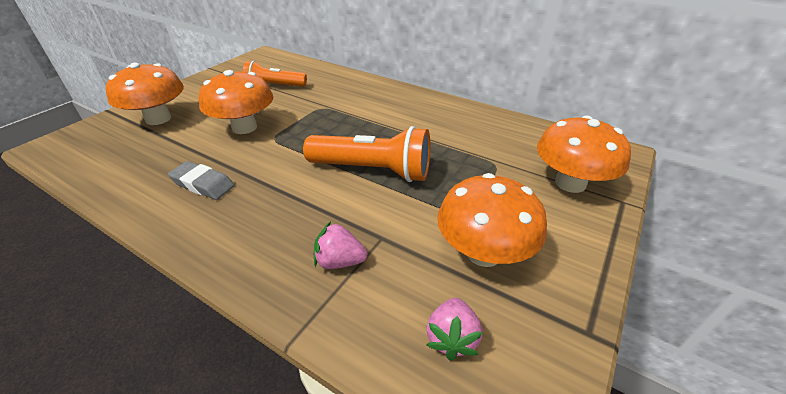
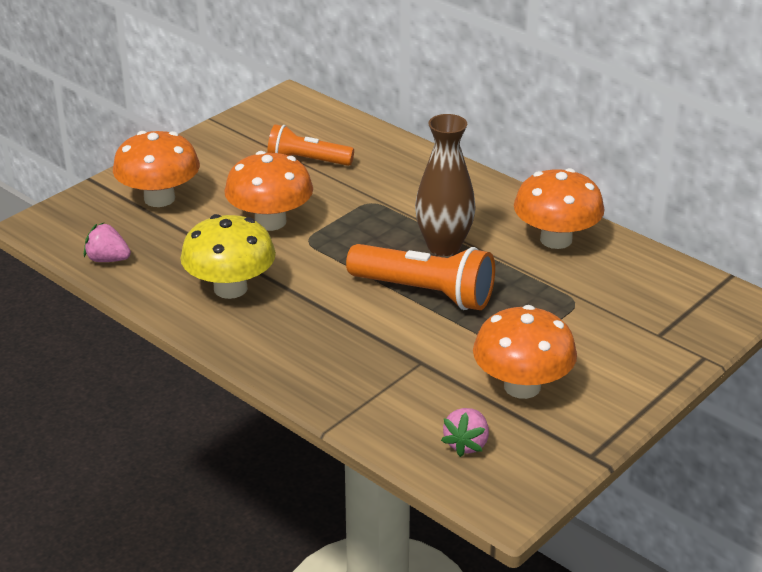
camera: 10 degrees right, 5 degrees down
grey eraser [168,161,235,200] -> yellow mushroom [180,214,276,299]
pink strawberry [314,222,367,269] -> pink strawberry moved to [84,223,131,262]
orange mushroom [537,115,631,193] -> orange mushroom moved to [514,168,605,249]
none -> brown vase [415,114,476,256]

